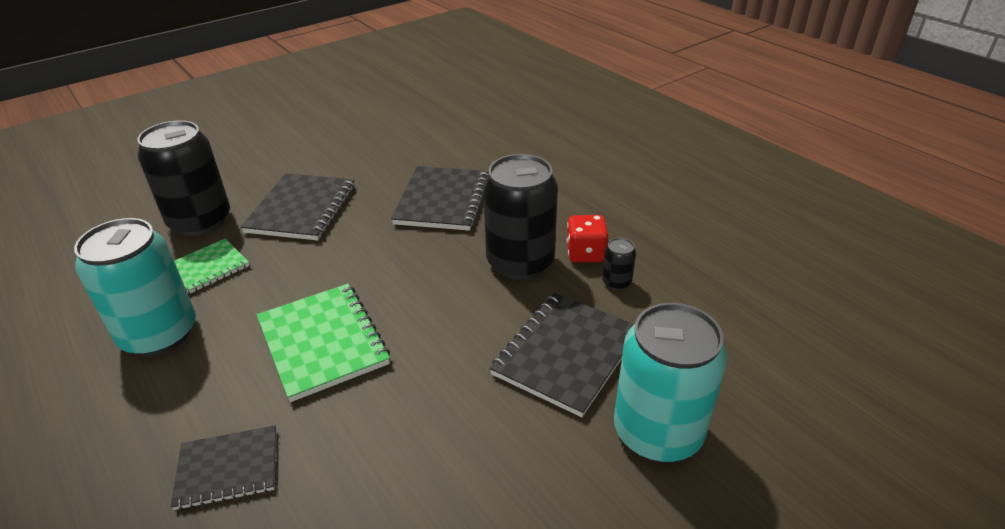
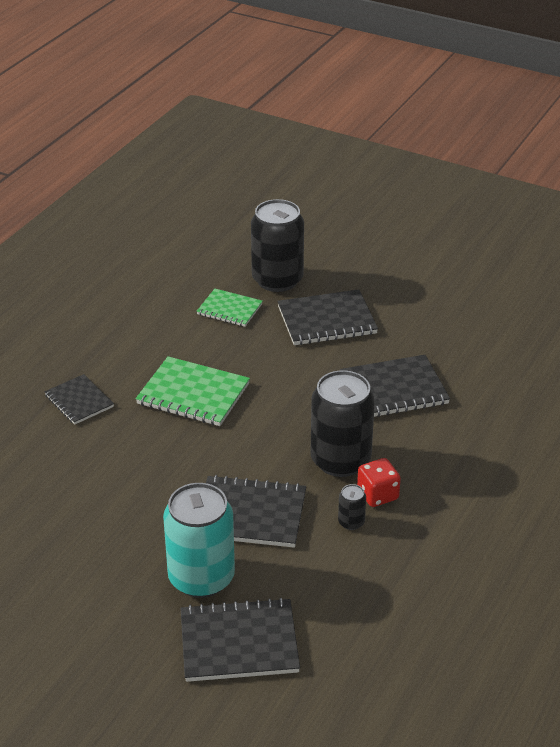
camera: 65 degrees right, 0 degrees up
turquoise can [74,218,196,356] -> none
green notebook [257,284,390,402] -> green notebook turned 75 degrees clockwise [136,356,250,426]
none -> black notebook [181,598,300,682]

